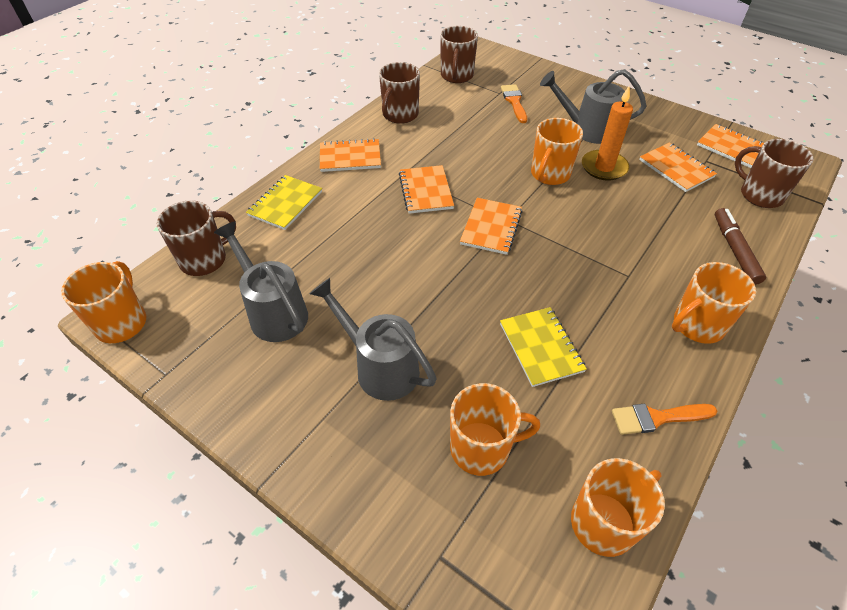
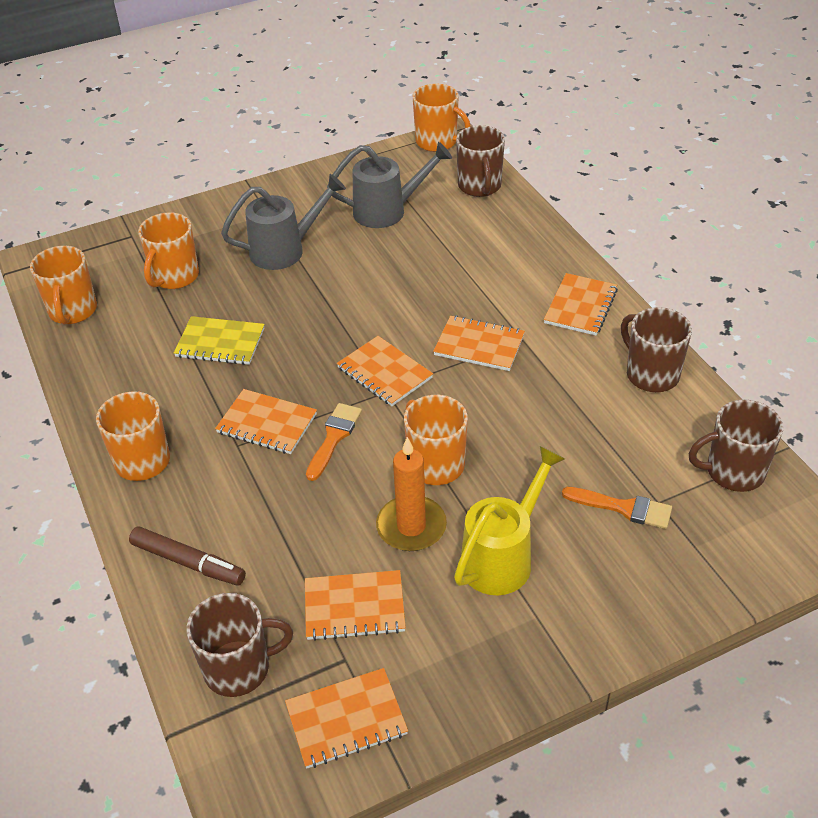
camera: 120 degrees right, 5 degrees down
yellow notebook [246,175,322,230] -> none
brown mug [440,26,478,83] -> brown mug turned 45 degrees counterclockwise [689,400,783,492]
grey watering can [540,69,646,144] -> yellow watering can [454,446,565,595]
orange brush [612,404,717,435] -> orange brush moved to [306,403,362,481]
none -> orange notebook [215,389,317,454]

